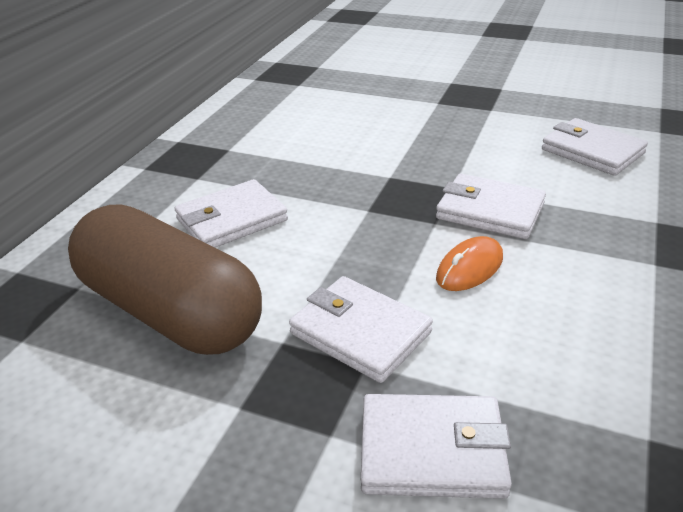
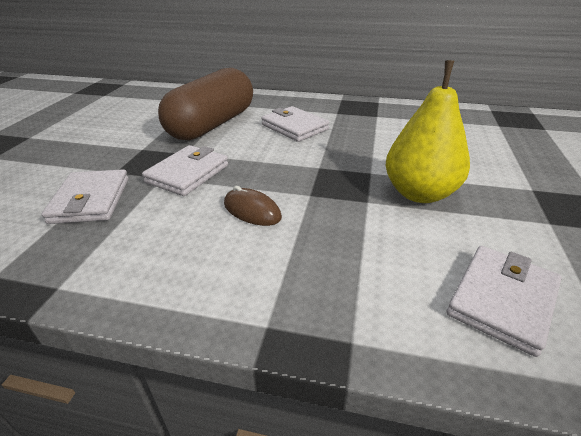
camera: 80 degrees right, 0 degrees up
white wallet [436,174,546,239] -> none
orange mouse [436,236,503,291] -> brown mouse [224,186,282,226]
none -> yellow pear [386,60,470,203]

